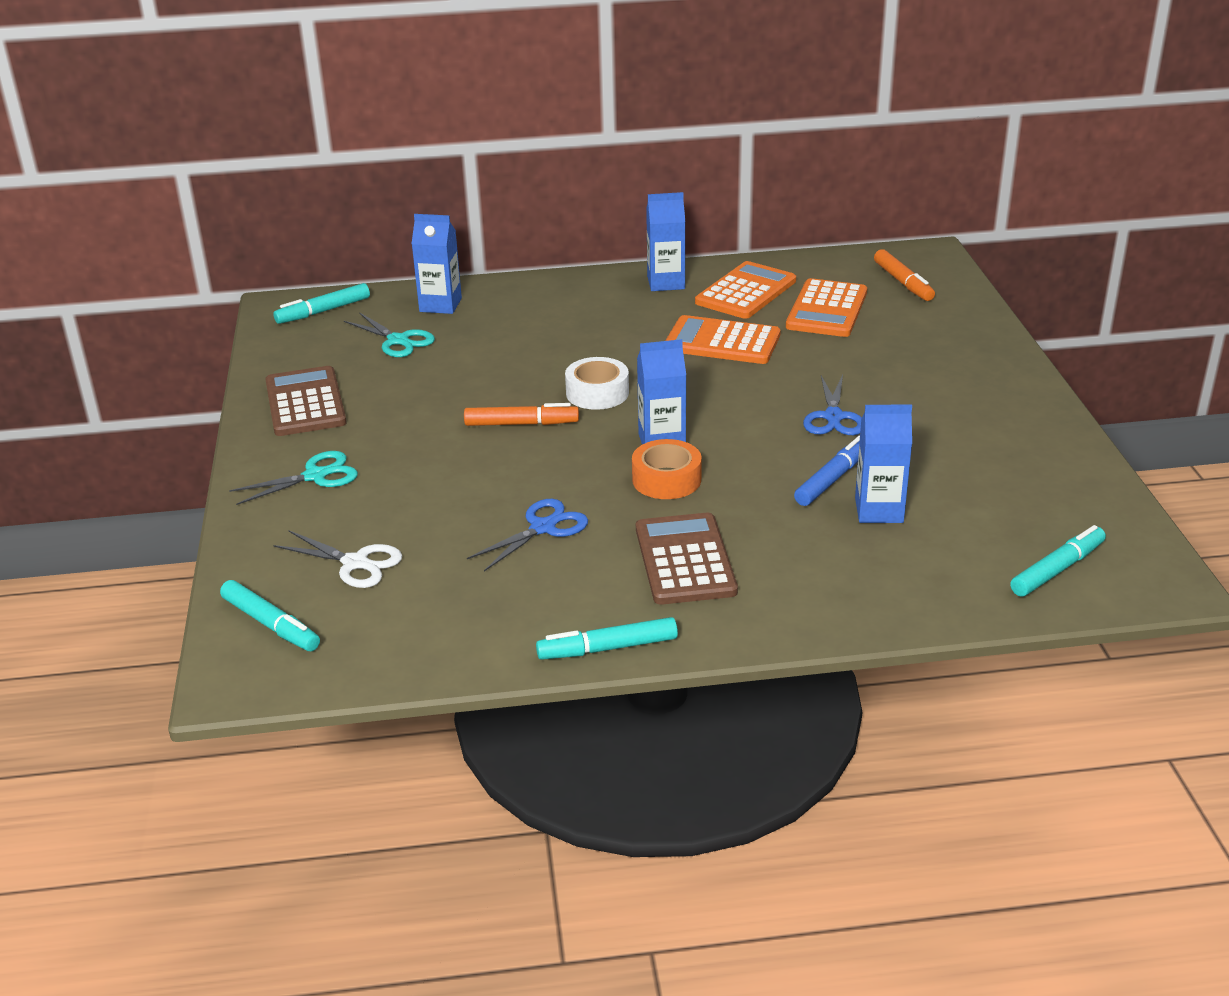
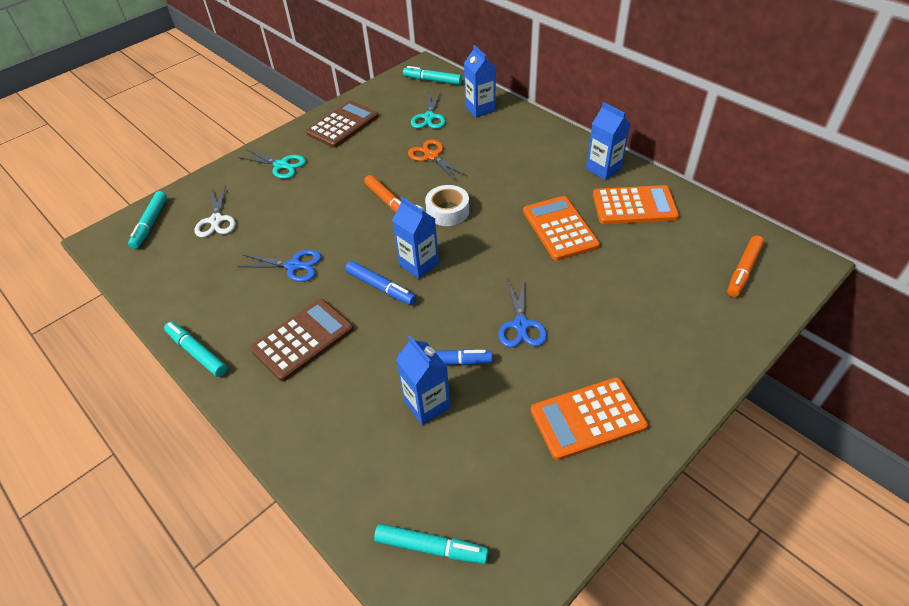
camera: 55 degrees right, 15 degrees up
orange tape [632,439,702,499] -> blue marker [345,261,416,305]
orange calculator [786,278,867,337] -> orange calculator moved to [531,377,648,460]
blue scissors [803,375,862,435] -> blue scissors turned 60 degrees counterclockwise [498,280,547,347]
none -> orange scissors [408,139,468,181]

